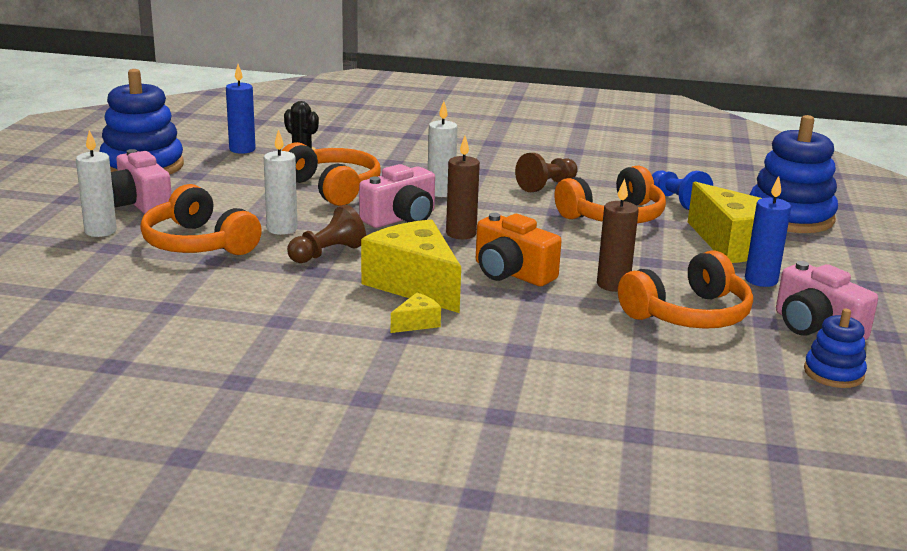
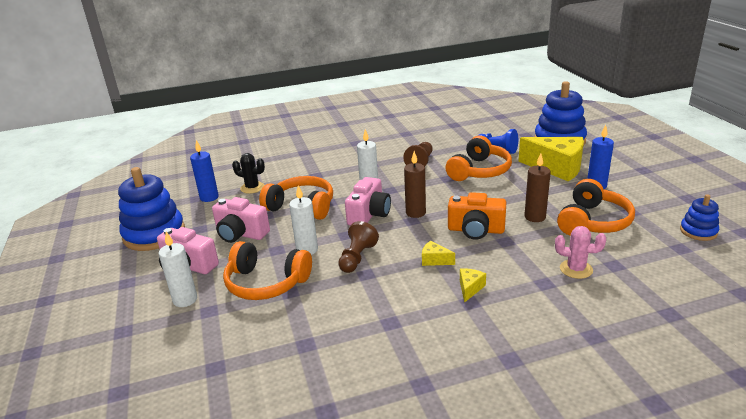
camera: 25 degrees left, 5 degrees up
yellow cheese [361,219,461,313] -> yellow cheese [422,241,455,266], size x0.43
pink camera [776,261,878,340] -> pink camera moved to [212,197,270,243]
none -> pink cactus [555,226,606,279]

